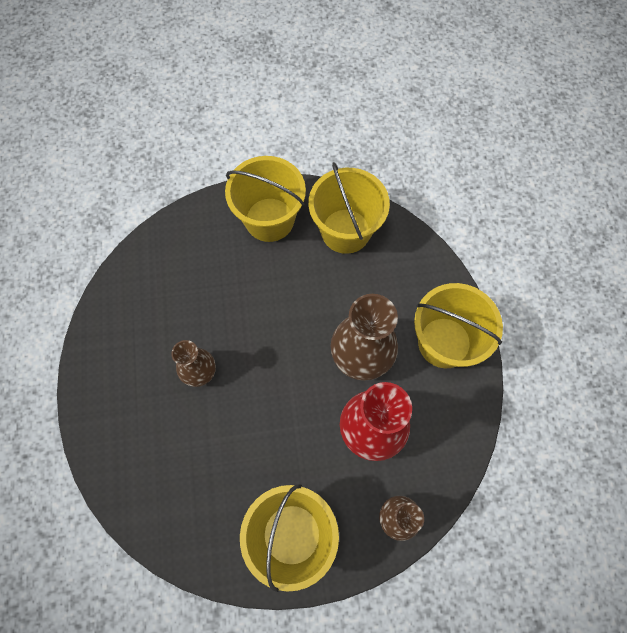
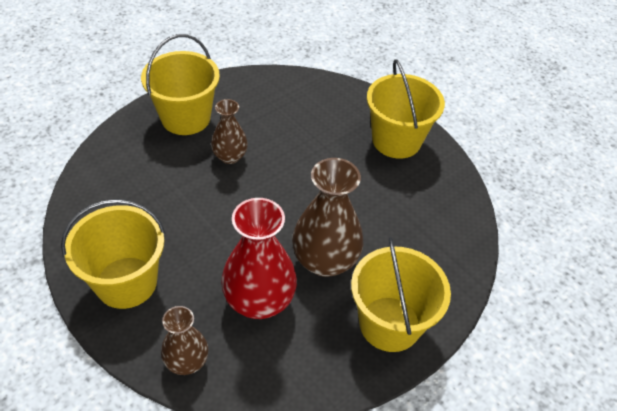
camera: 55 degrees right, 20 degrees down
yellow bucket [308,162,390,254] -> yellow bucket moved to [141,34,220,135]

